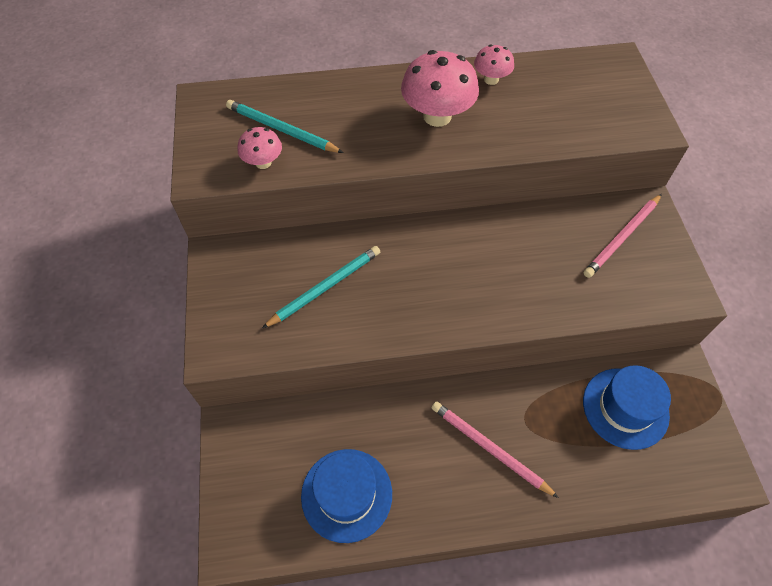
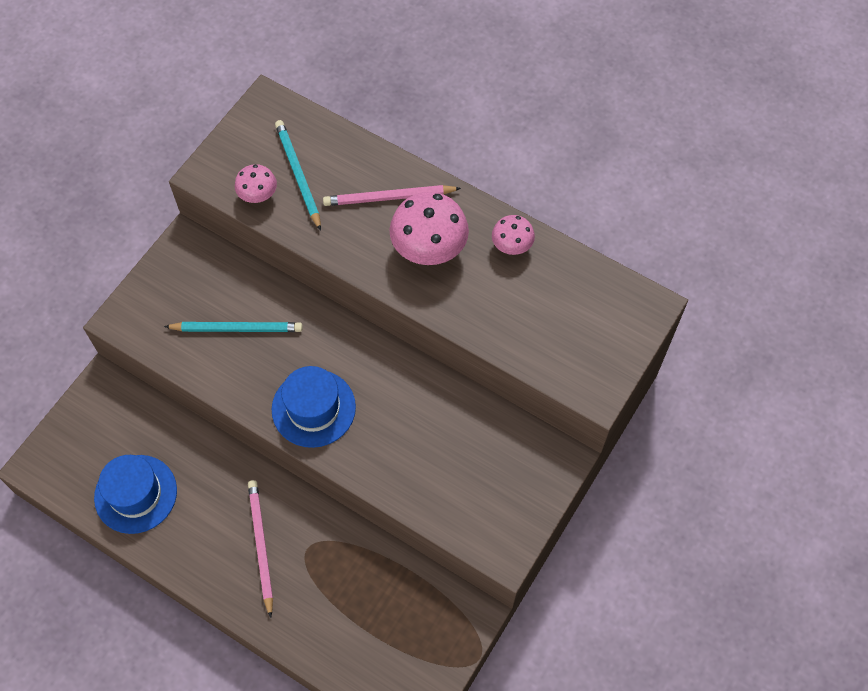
camera: 40 degrees right, 5 degrees up
pink pencil [583,194,662,278] -> pink pencil moved to [323,185,461,206]
blue hat [583,365,671,450] -> blue hat moved to [272,366,356,448]

